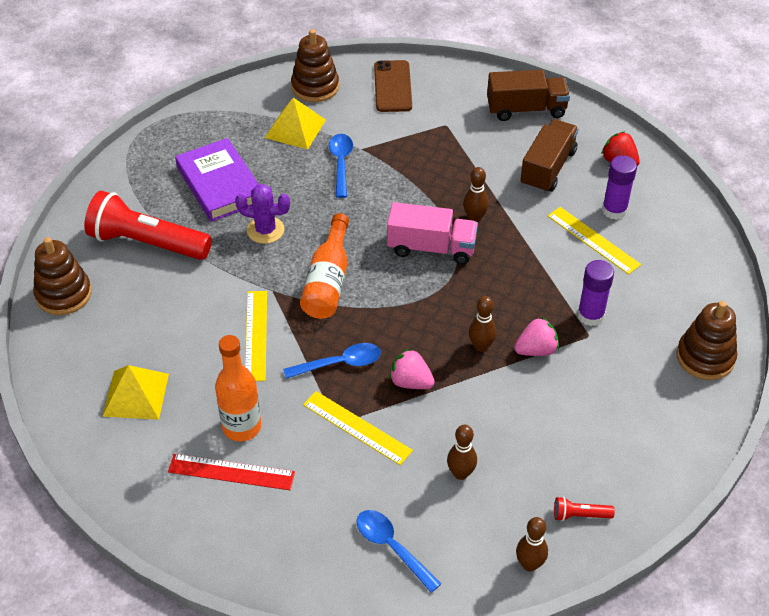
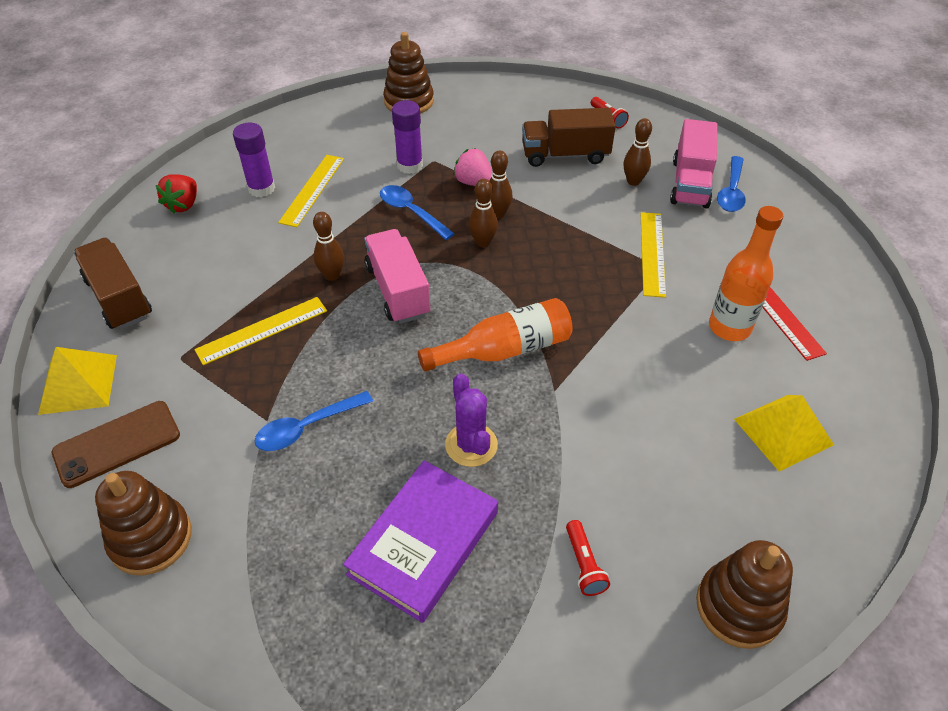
camera: 120 degrees left, 0 degrees up
red flashlight [84,191,212,260] -> red flashlight [566,520,610,596], size x0.40
yellow ruler [245,291,267,381] -> yellow ruler moved to [194,297,327,365]
yellow pyramid [265,98,326,150] -> yellow pyramid moved to [38,347,117,415]
blue spoon [283,343,381,379] -> blue spoon moved to [380,185,455,240]
pink strawberry [389,348,435,389] -> none
brown bowling pin [516,517,548,571] -> brown bowling pin moved to [469,179,498,247]
brown truck [520,119,579,193] -> brown truck moved to [522,108,616,167]
none -> pink truck [670,119,717,209]

